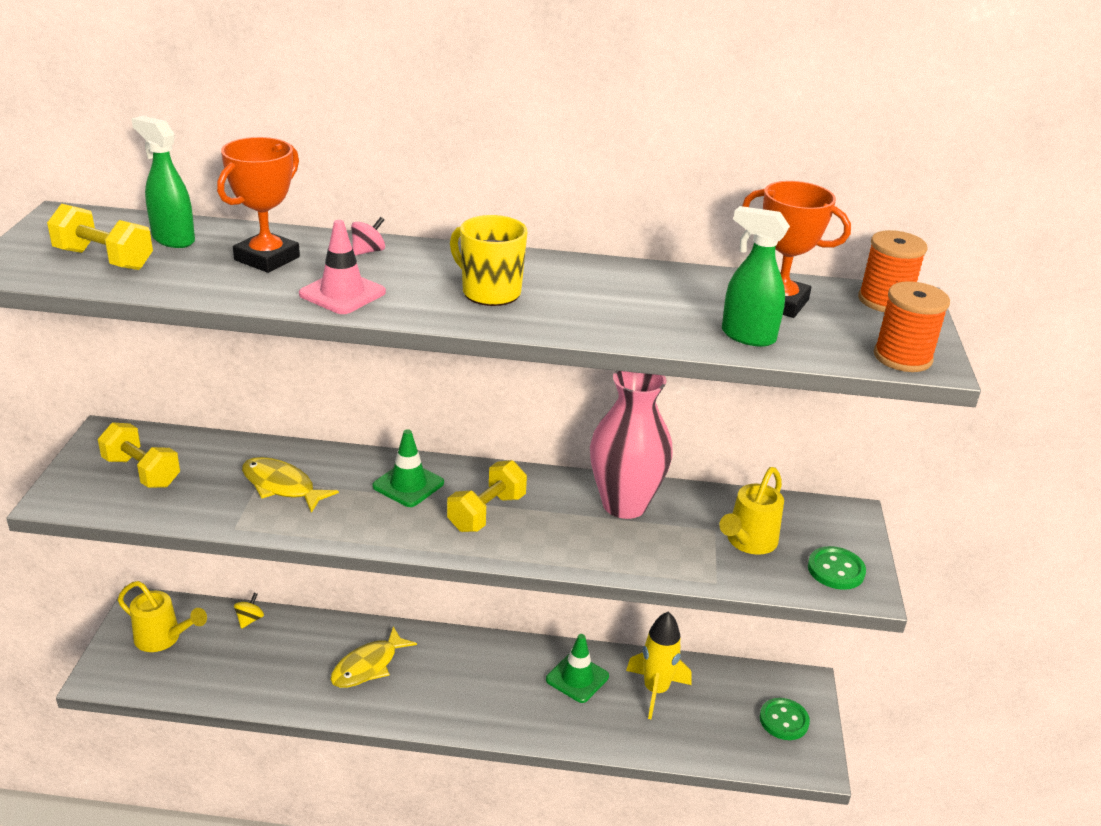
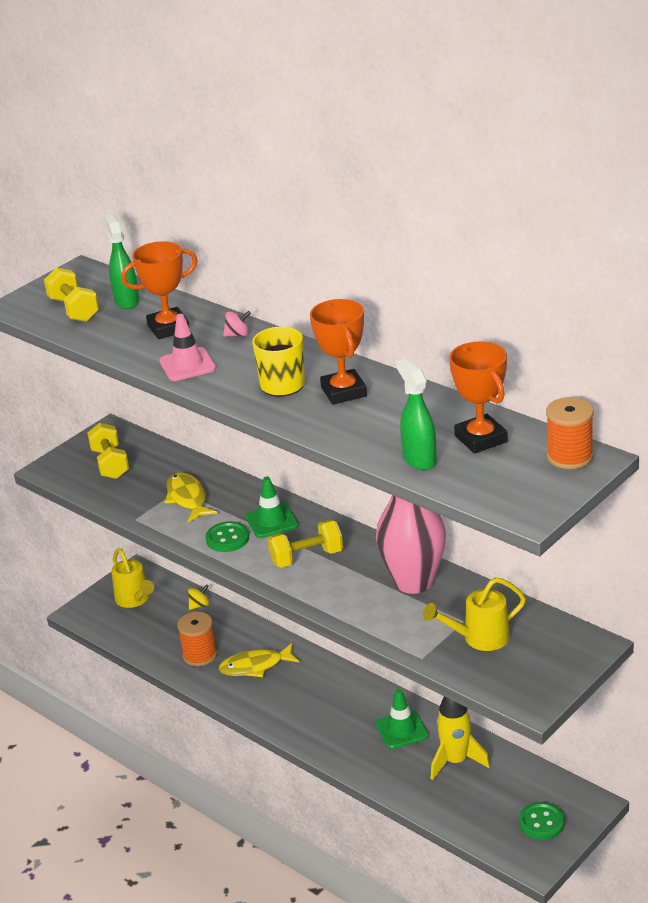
camera: 40 degrees right, 0 degrees up
green button [808,546,866,590] -> green button moved to [206,521,249,552]
orange spool [874,281,950,372] -> orange spool moved to [177,612,217,666]
none -> orange trophy [310,299,367,405]

